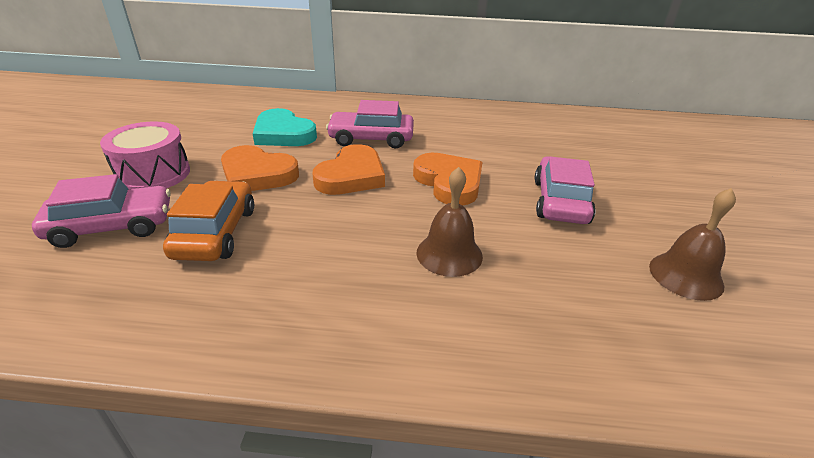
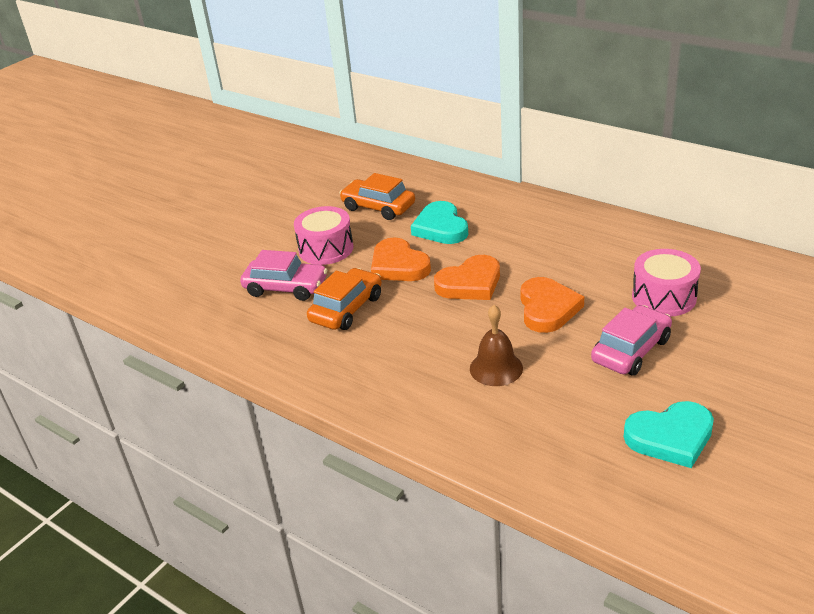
camera: 35 degrees right, 0 degrees up
pink car [326,100,414,149] -> none
brown bell [649,188,736,301] -> turquoise heart [624,401,714,468]
none -> orange car [339,173,415,220]
none -> pink drum [632,249,701,317]

